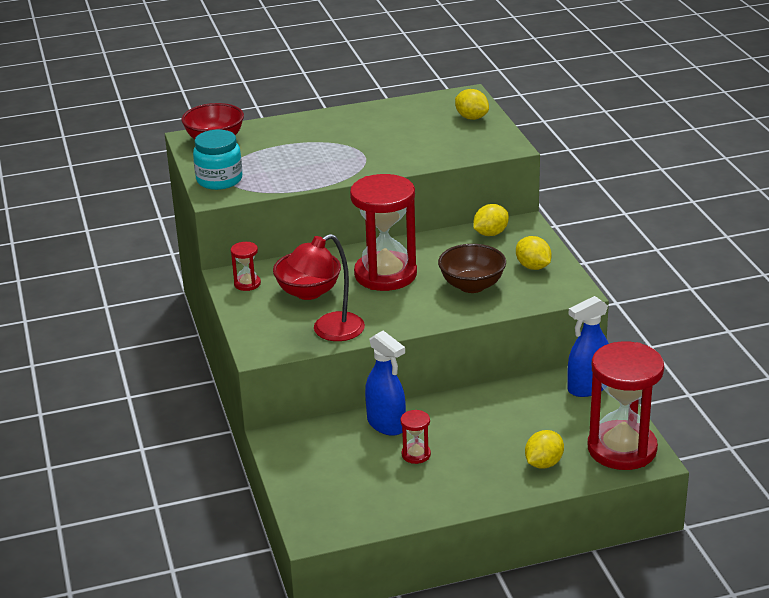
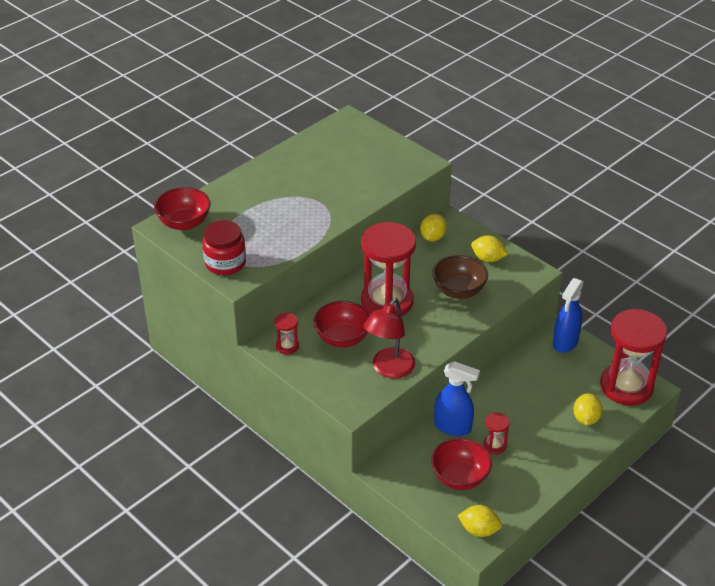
camera: 30 degrees left, 10 degrees up
turquoise jar [193,130,242,190] -> red jar [203,220,246,275]
yellow lemon [455,89,489,120] -> yellow lemon moved to [458,505,502,537]
none -> red bowl [431,438,492,490]

